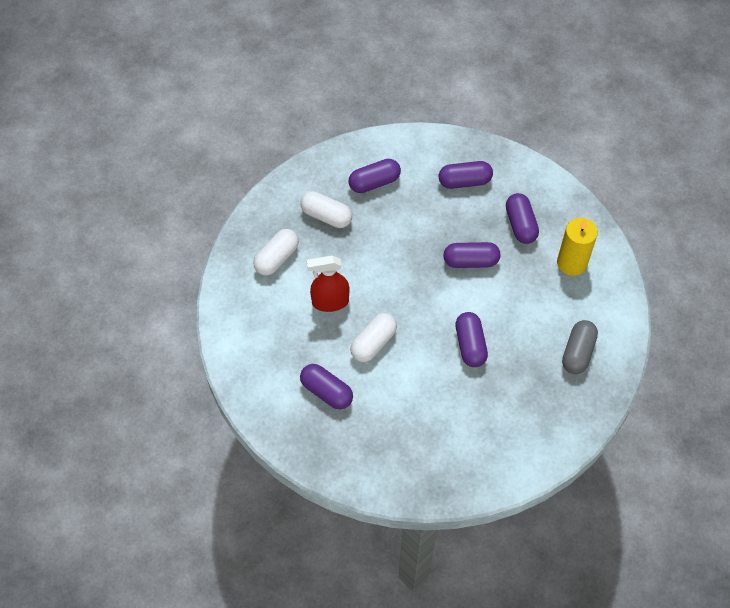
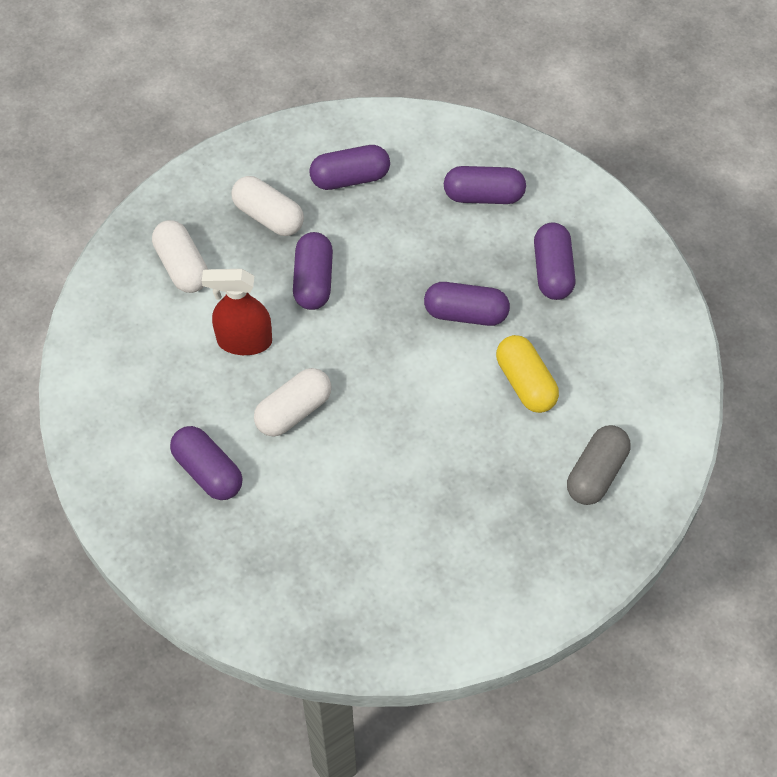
camera: 10 degrees right, 0 degrees up
white capsule [253,229,299,276] -> white capsule turned 75 degrees counterclockwise [152,220,208,293]
purple capsule [455,312,488,367] -> purple capsule moved to [293,232,333,310]
yellow candle [557,218,598,276] -> none
none -> yellow capsule [496,335,559,413]

